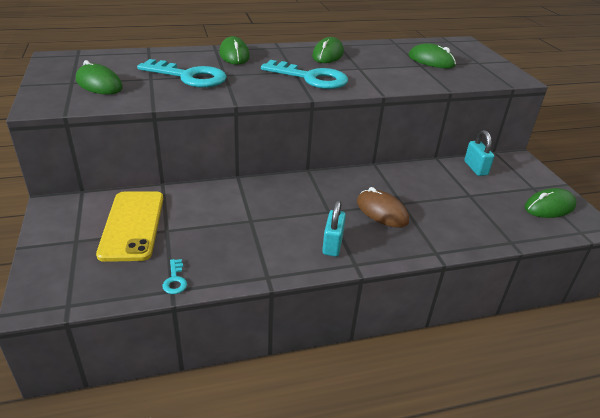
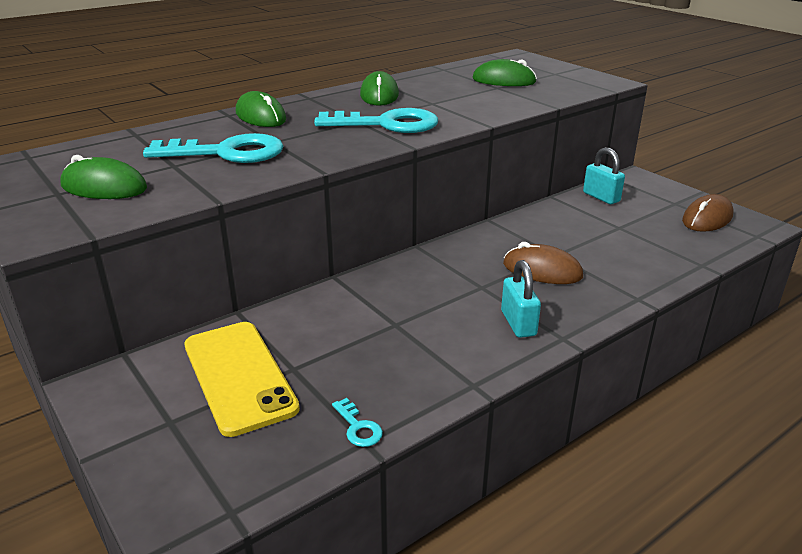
camera: 20 degrees left, 5 degrees down
green mouse [525,188,577,218] -> brown mouse [682,194,733,232]

